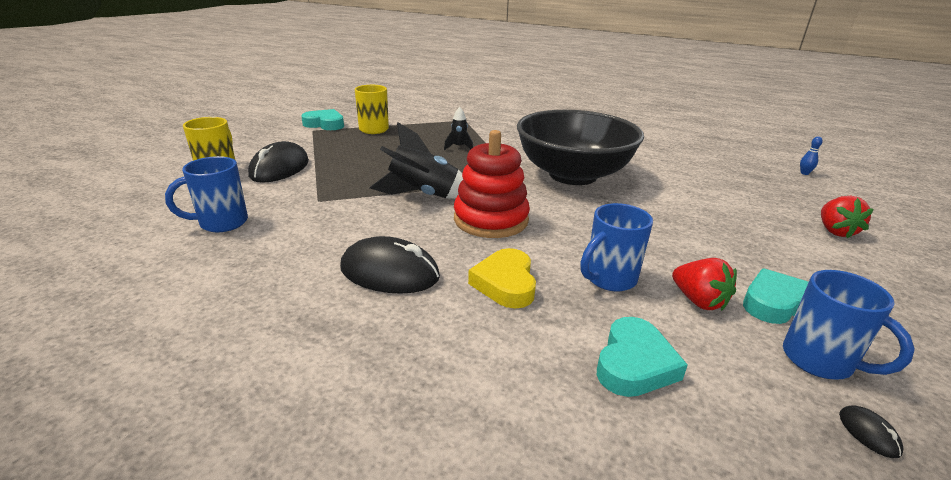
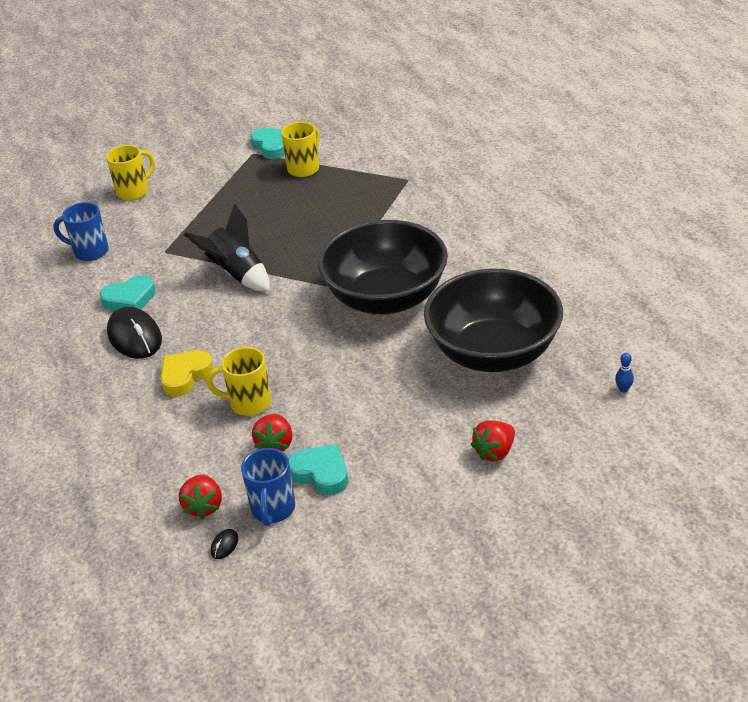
camera: 45 degrees right, 10 degrees up
black mouse [248,141,309,183] -> none
black rocket [444,107,473,150] -> none
red stacking toy [454,130,530,238] -> none
blue mug [581,203,653,292] -> yellow mug [206,347,271,416]
turquoise heart [597,317,688,397] -> turquoise heart moved to [100,275,156,311]
none -> red strawberry [179,475,222,519]
none -> black bowl [424,269,563,372]

